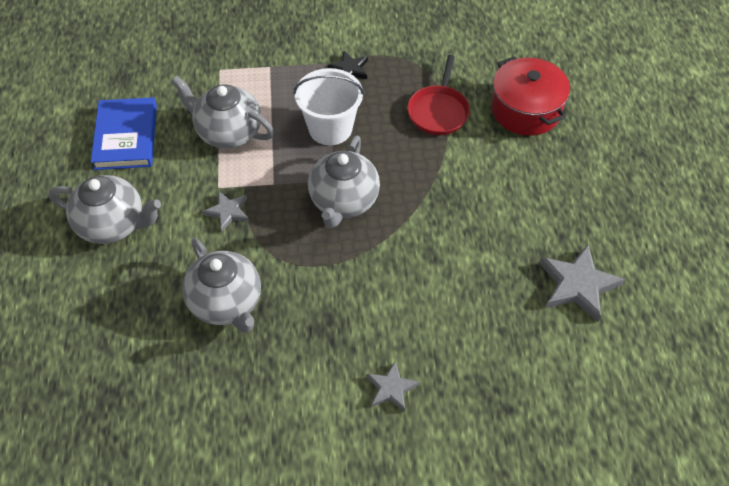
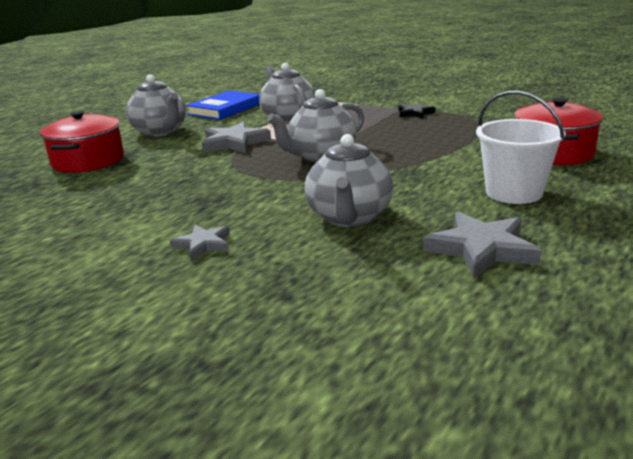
camera: 40 degrees right, 30 degrees down
grey teapot [182,238,261,333] -> grey teapot moved to [305,134,394,227]
grey star [203,191,249,232] -> grey star [202,121,271,153], size x1.70
white bucket [293,68,364,145] -> white bucket moved to [476,91,566,204]
red pan [407,55,470,135] -> none
none -> red pot [40,111,124,173]

